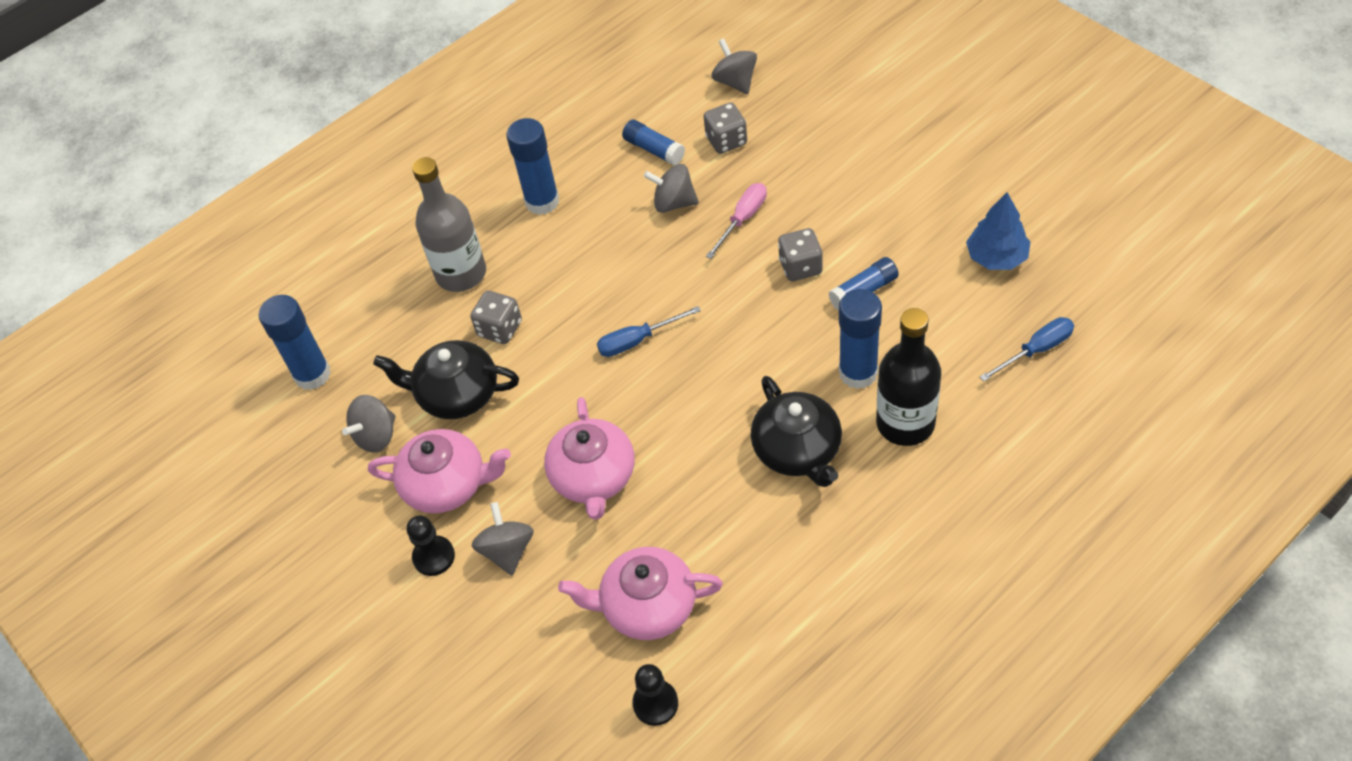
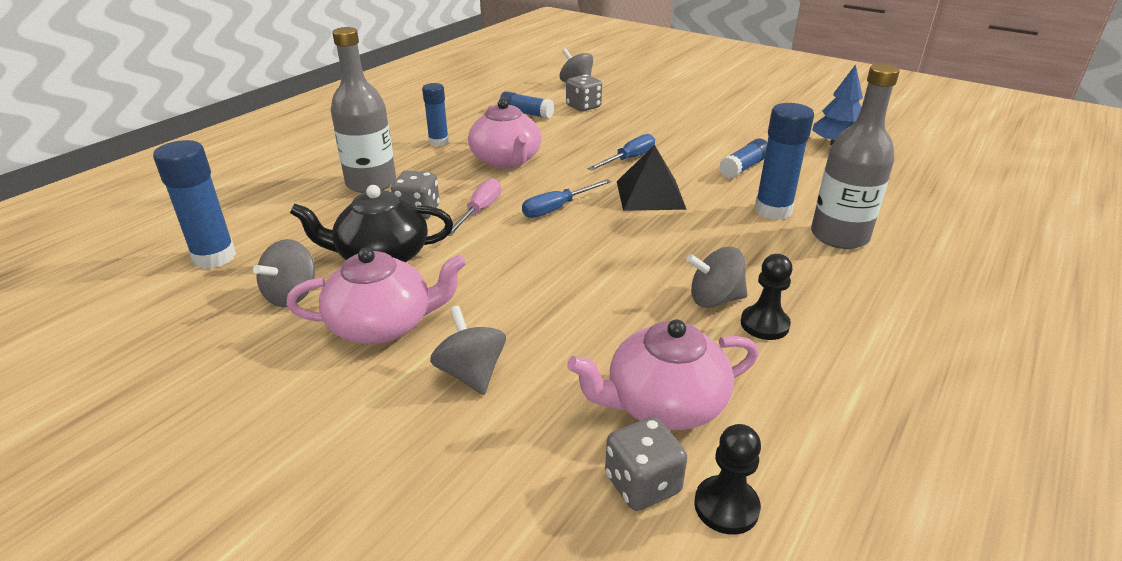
camera: 20 degrees left, 20 degrees down
black pawn [407,515,455,576] -> black pawn moved to [741,254,793,340]
blue glue stick [506,118,559,215] -> blue glue stick [422,83,449,146], size x0.65
pink teapot [544,397,635,520] -> pink teapot moved to [468,98,541,169]
grey spinning top [644,164,699,213] -> grey spinning top moved to [686,247,748,308]
pink screwdriver [706,183,767,259] -> pink screwdriver moved to [448,178,501,236]
black teapot [751,376,842,487] -> none
grey dice [778,228,823,281] -> grey dice moved to [605,417,687,511]
black bottle [876,308,941,446] -> grey bottle [811,64,900,249]
blue screwdriver [979,317,1074,382] -> blue screwdriver moved to [588,134,655,171]
none -> black pyramid [617,145,687,211]

